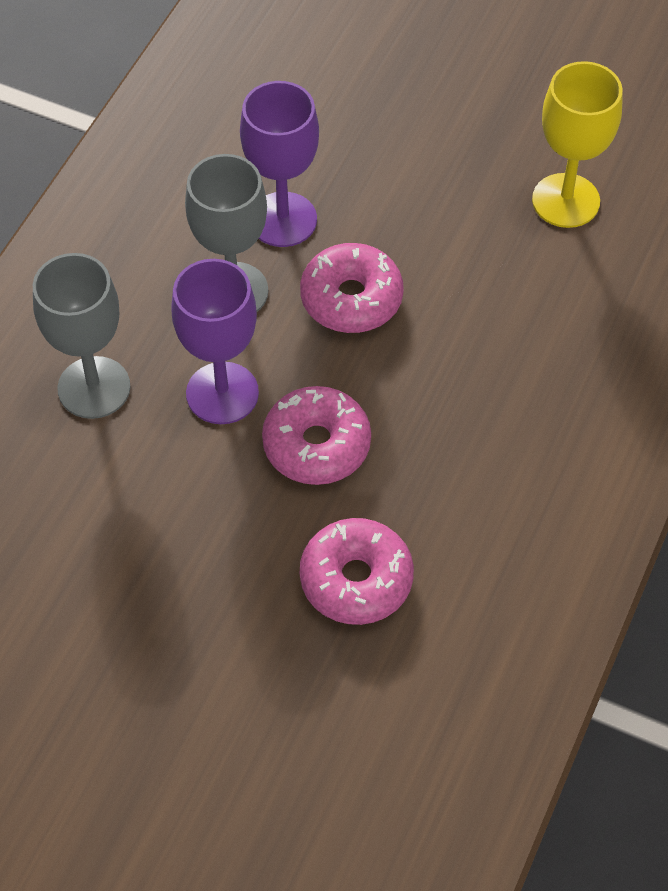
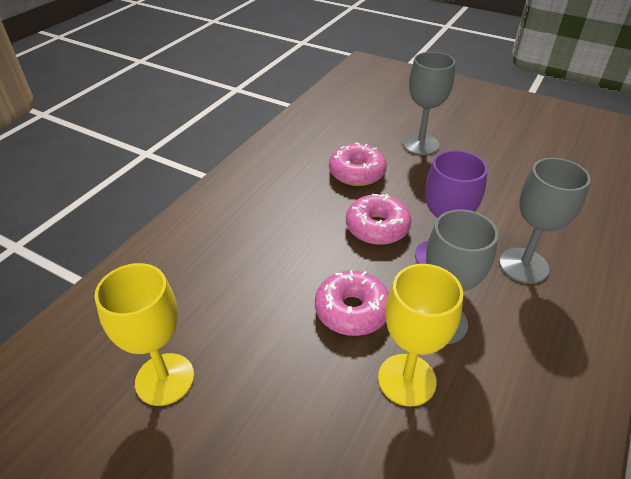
camera: 175 degrees left, 15 degrees down
purple goblet [240,81,319,247] -> yellow goblet [378,264,463,406]
none -> grey goblet [402,52,455,155]

